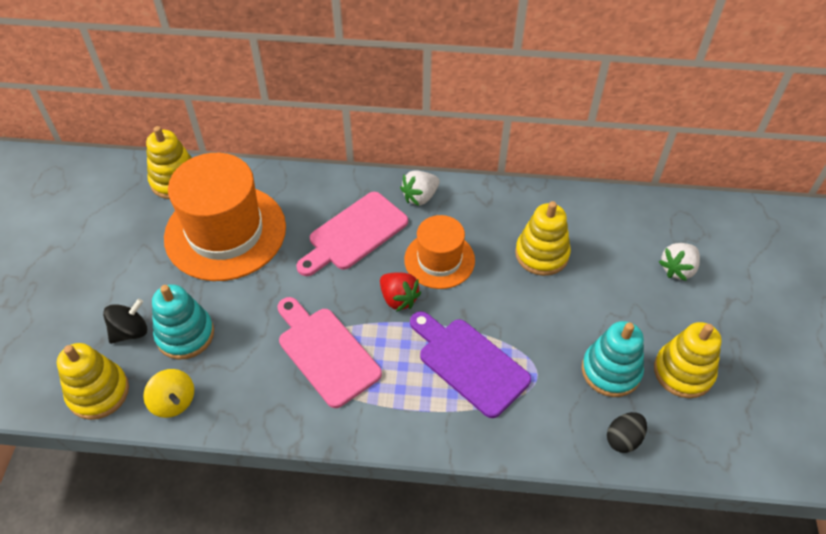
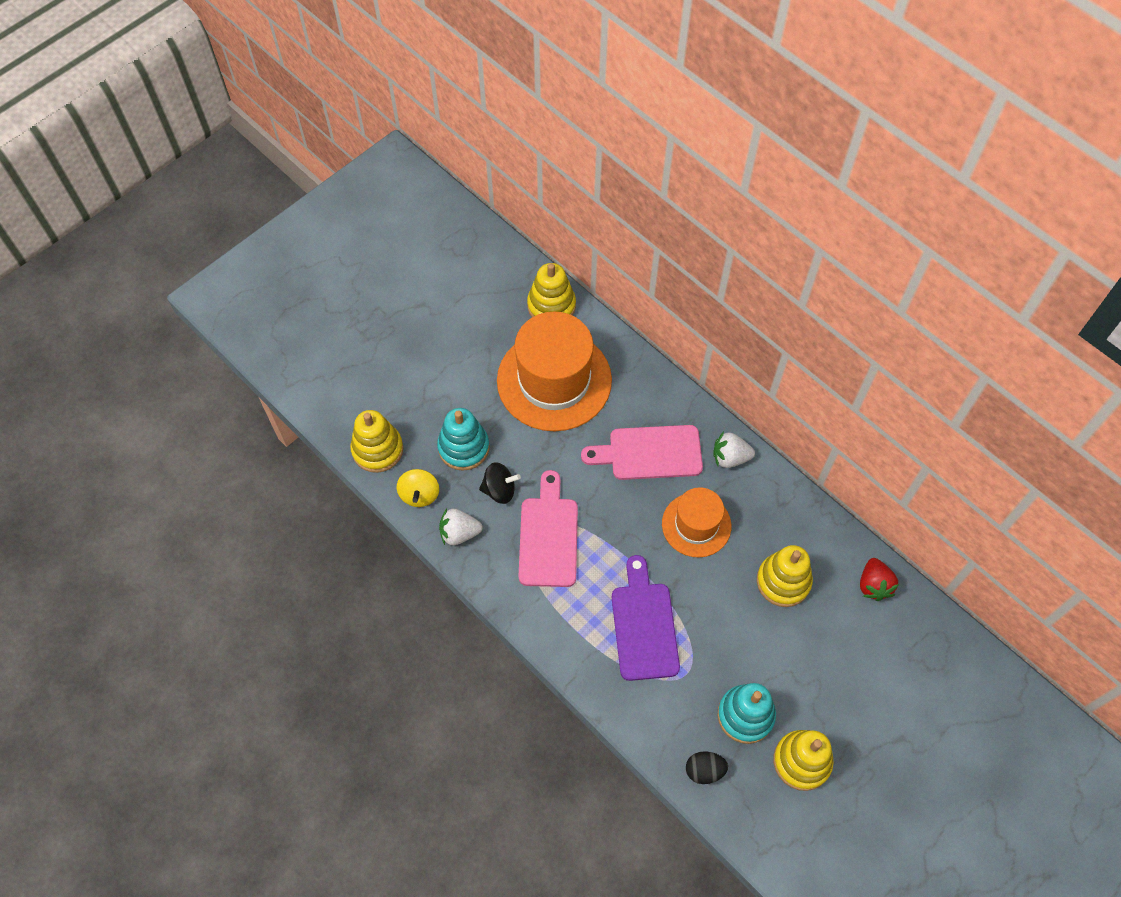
camera: 40 degrees right, 10 degrees up
black spinning top [103,298,147,344] -> black spinning top moved to [479,462,521,504]
red strawberry [380,272,422,312] -> red strawberry moved to [860,558,899,601]
white strawberry [659,243,700,281] -> white strawberry moved to [439,509,482,545]

